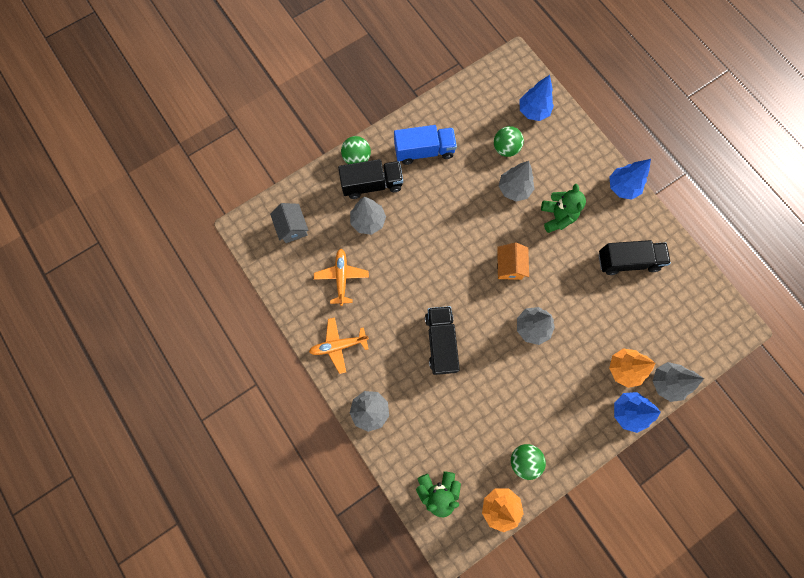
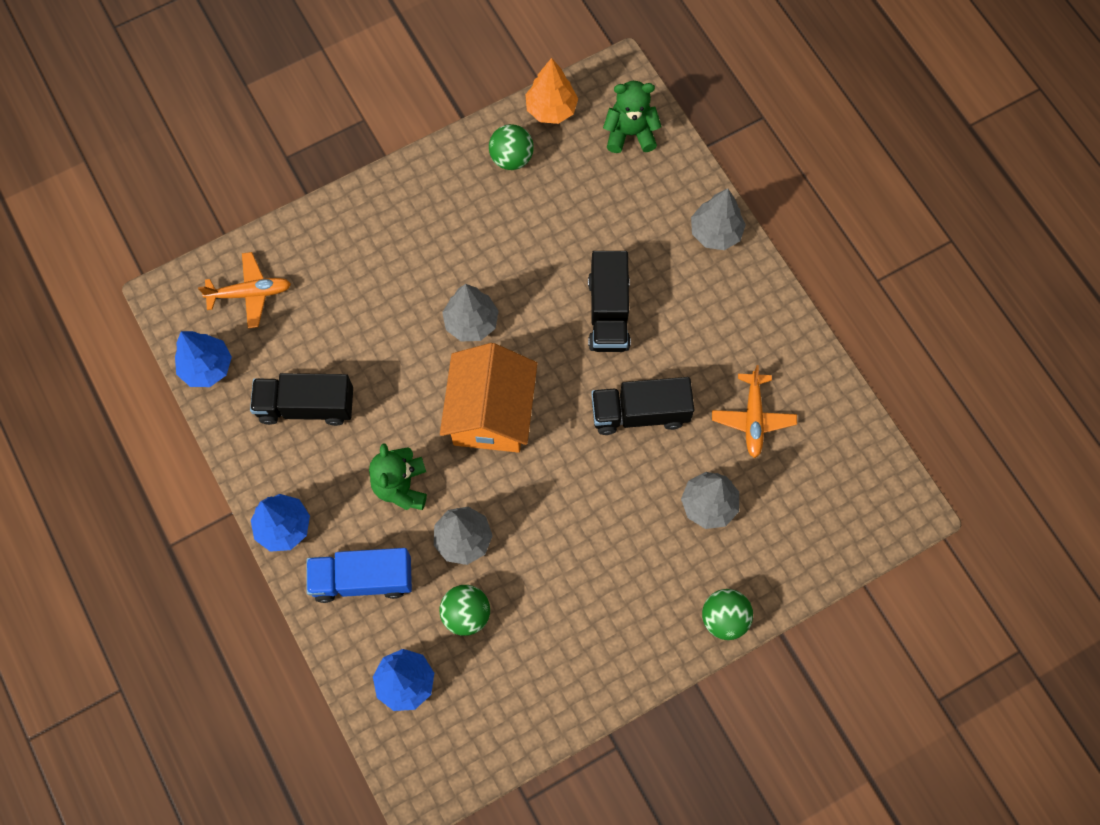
camera: 175 degrees left, 5 degrees down
grey house [270,203,308,243] -> none
orange plane [309,317,369,374] -> orange plane moved to [198,252,291,329]
black truck [338,159,403,199] -> black truck moved to [591,377,694,435]
blue truck [394,125,457,165] -> blue truck moved to [306,548,412,603]
orange house [497,243,529,280] -> orange house [440,343,537,453], size x1.80
orange tree [609,348,655,388] -> none
blue tree [614,392,661,433] -> blue tree moved to [175,331,232,387]
grey tree [653,362,704,402] -> none

